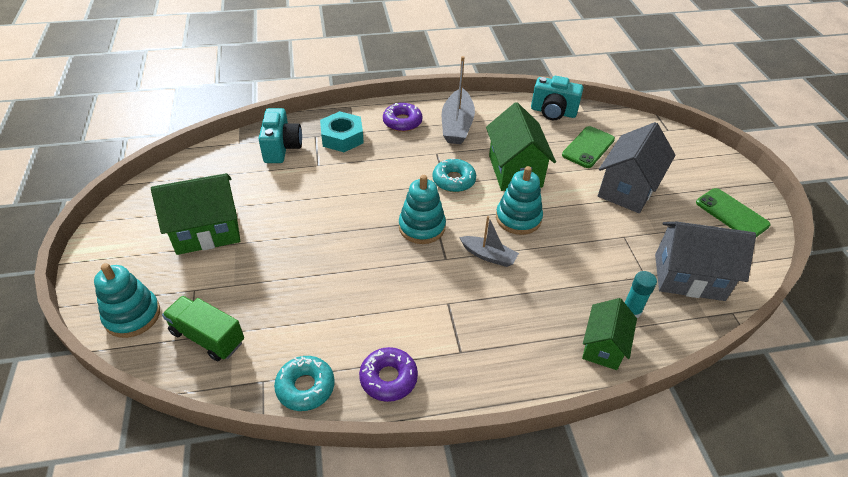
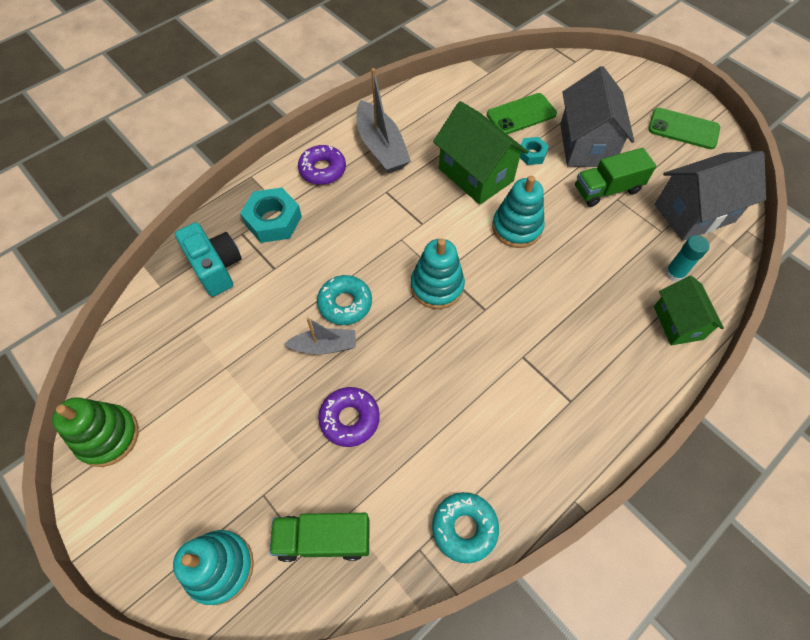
camera: 30 degrees left, 15 degrees up
green house [151,173,240,255] -> none
purple donut [359,347,418,402] -> purple donut moved to [318,387,380,447]
turquoise donut [432,158,476,192] -> turquoise donut moved to [317,275,372,325]
grey boat [459,216,519,267] -> grey boat moved to [284,317,356,354]
turquoise camera [531,76,583,120] -> none
green phone [562,126,615,168] -> green phone turned 60 degrees clockwise [487,93,557,134]
none -> green stacking toy [52,397,139,467]
none -> turquoise nut [520,137,549,165]
none -> green truck [575,148,656,207]

